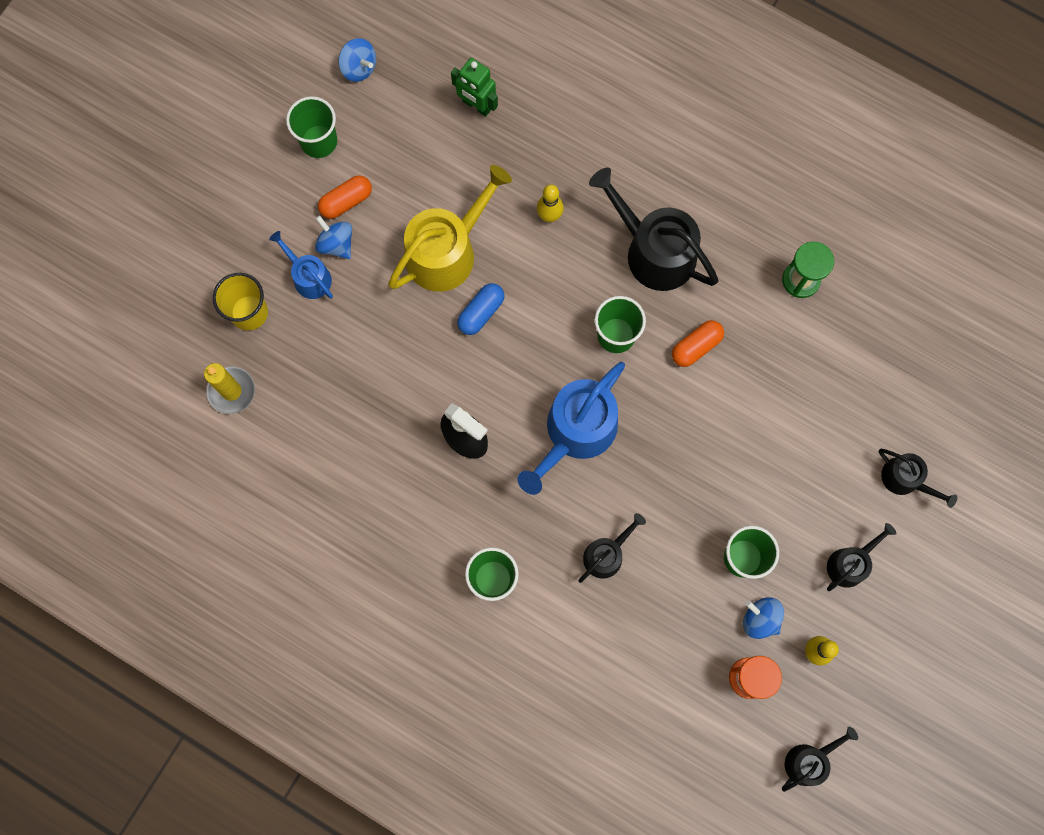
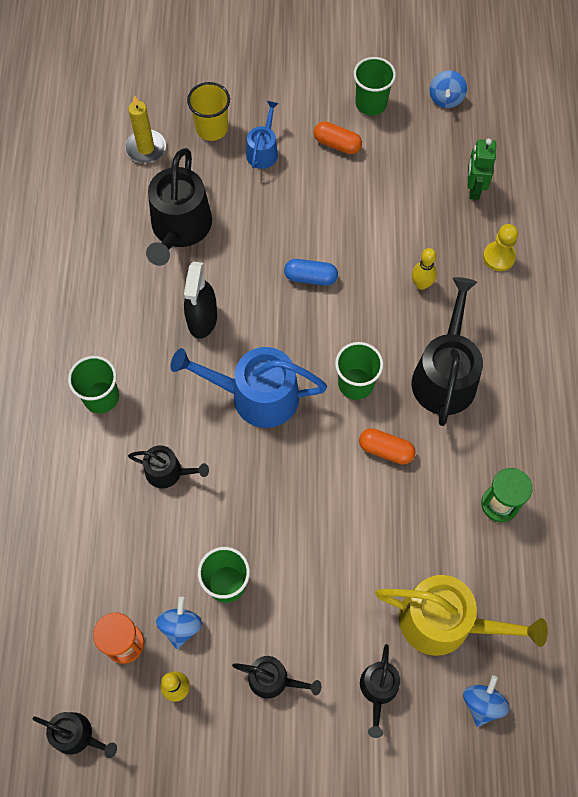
camera: 60 degrees right, 10 degrees down
blue spinning top [315,215,352,259] -> blue spinning top moved to [463,675,510,727]
yellow watering can [388,165,512,292] -> yellow watering can moved to [375,575,548,656]
none -> black watering can [146,148,212,266]
none -> yellow pawn [483,224,518,271]

